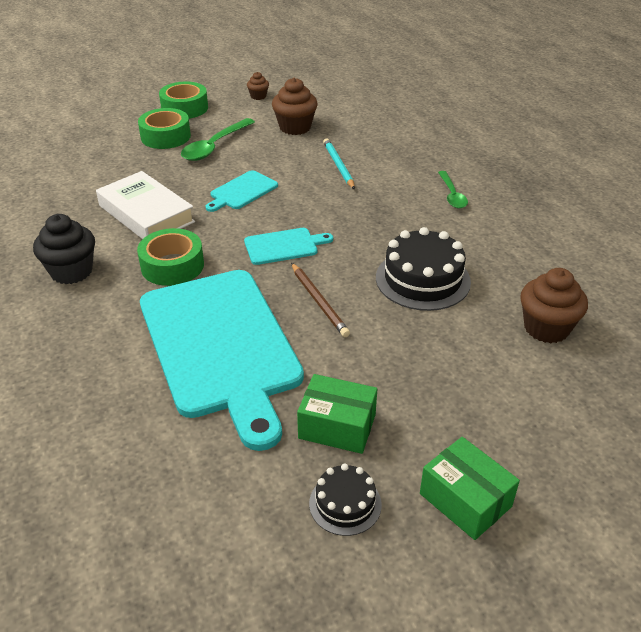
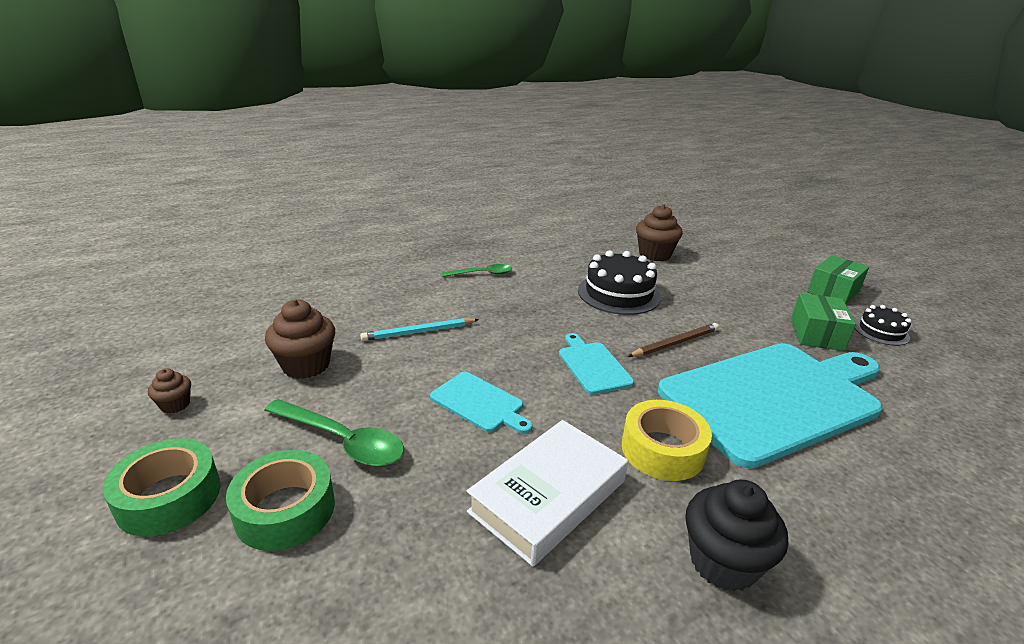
camera: 95 degrees left, 10 degrees down
green tape [137,228,204,286] -> yellow tape [622,400,712,481]

